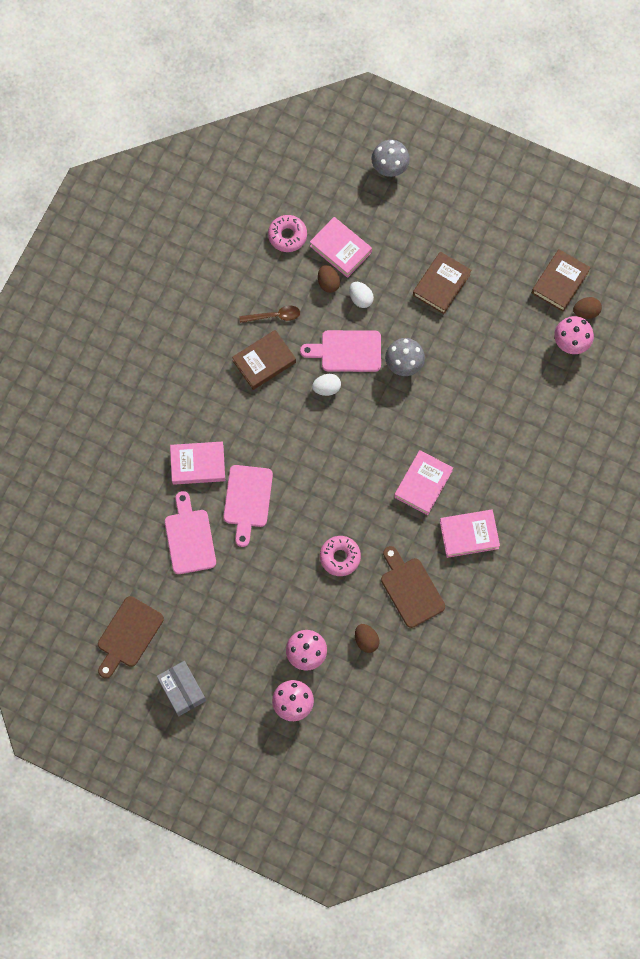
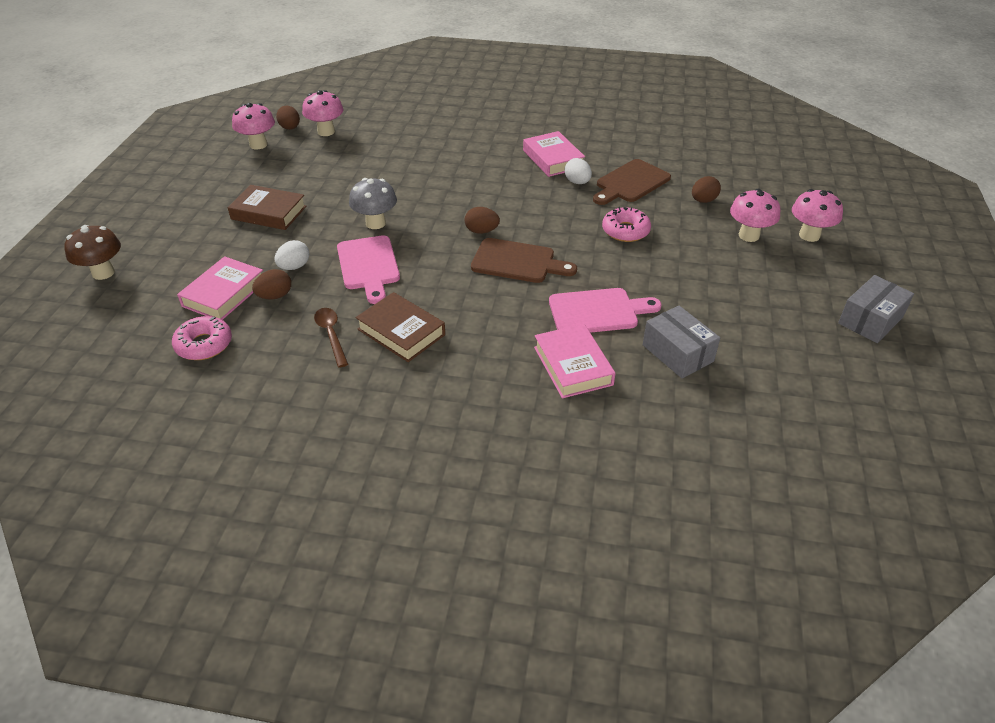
camera: 105 degrees left, 30 degrees down
brown cutting board [98,596,164,678] -> brown cutting board moved to [471,238,577,283]
pink cutting board [165,491,216,574] -> grey box [643,306,720,379]
white egg [312,374,341,396] -> white egg moved to [565,158,592,184]
grey mushroom [371,140,410,177] -> brown mushroom [64,225,121,280]
pink book [394,450,453,515] -> none
brown book [532,249,591,312] -> pink mushroom [232,103,275,149]
none -> brown egg [465,207,500,234]

